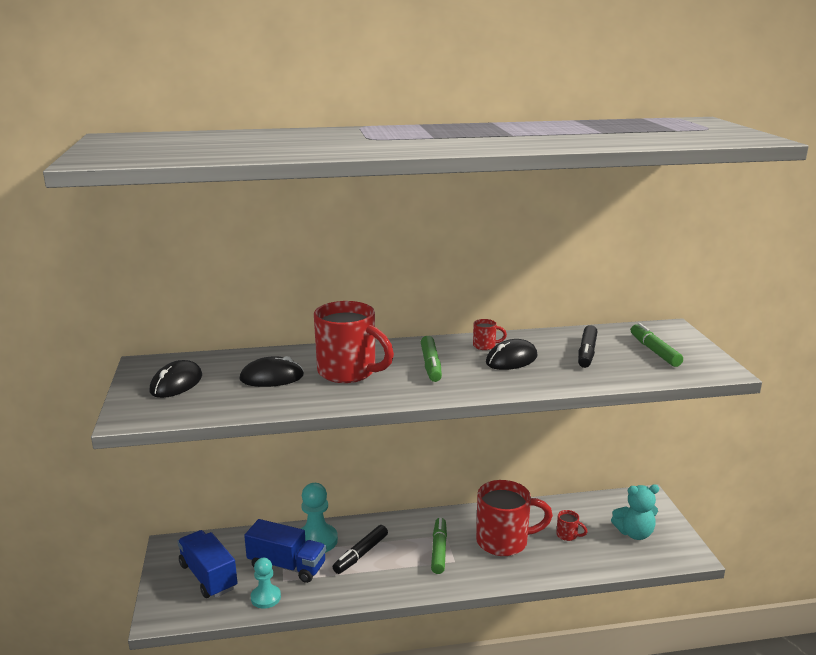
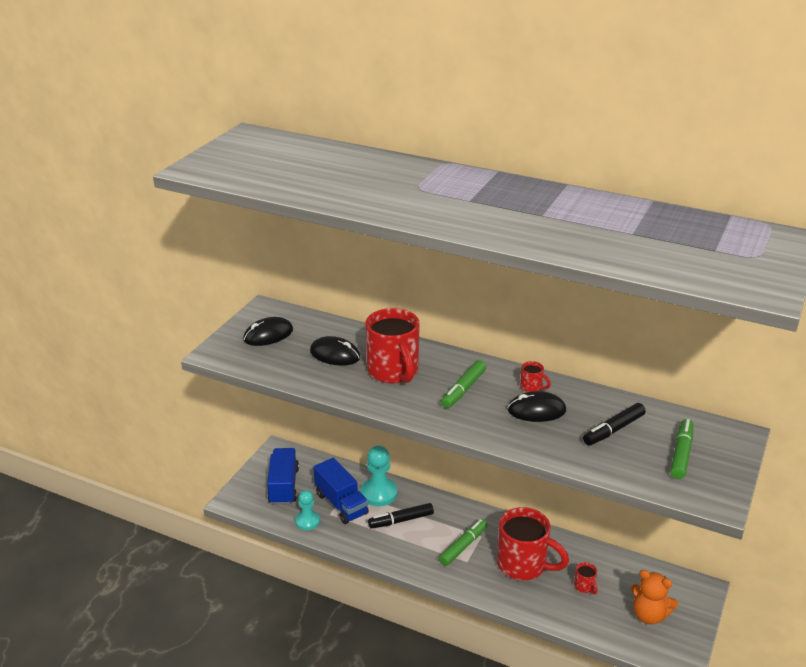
camera: 35 degrees right, 10 degrees up
turquoise teddy bear [611,485,659,540] -> orange teddy bear [631,570,678,624]

